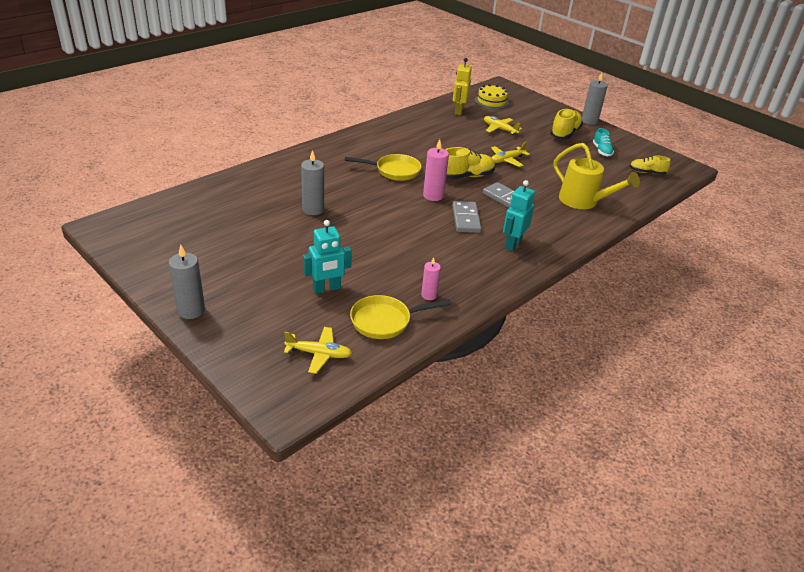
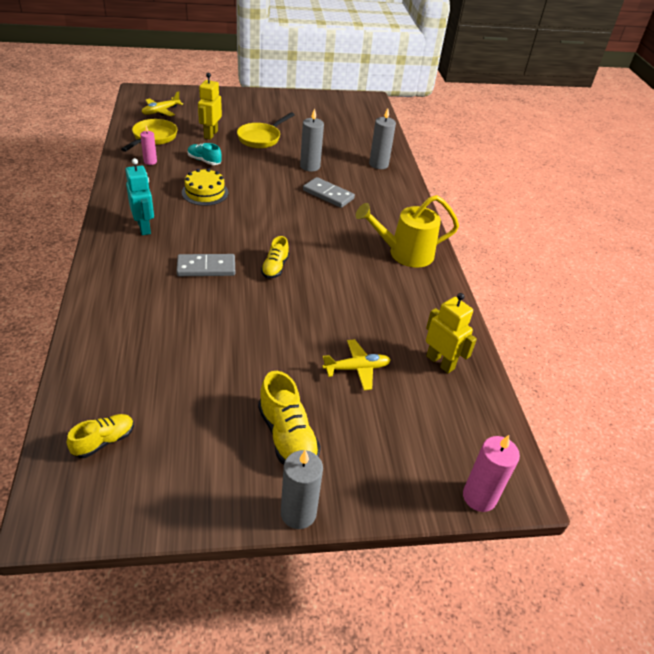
camera: 125 degrees right, 5 degrees up
grey candle [169,244,205,319] -> grey candle moved to [369,108,396,169]
turquoise robot [303,220,352,294] -> yellow robot [198,73,222,140]
yellow pan [345,154,422,181] -> yellow pan moved to [237,112,295,148]
pink candle [423,139,449,201] -> pink candle moved to [463,435,520,512]
yellow shoe [445,147,495,179] -> yellow shoe [261,236,289,278], size x0.63
grey domino [452,201,481,233] -> grey domino moved to [303,177,355,208]
yellow cake [475,84,509,109] -> yellow cake moved to [182,168,228,206]
yellow plane [491,142,530,167] -> none
yellow watering can [553,143,640,209] -> yellow watering can moved to [356,195,459,267]
turquoise shoe [593,128,614,156] -> turquoise shoe moved to [188,143,222,165]

